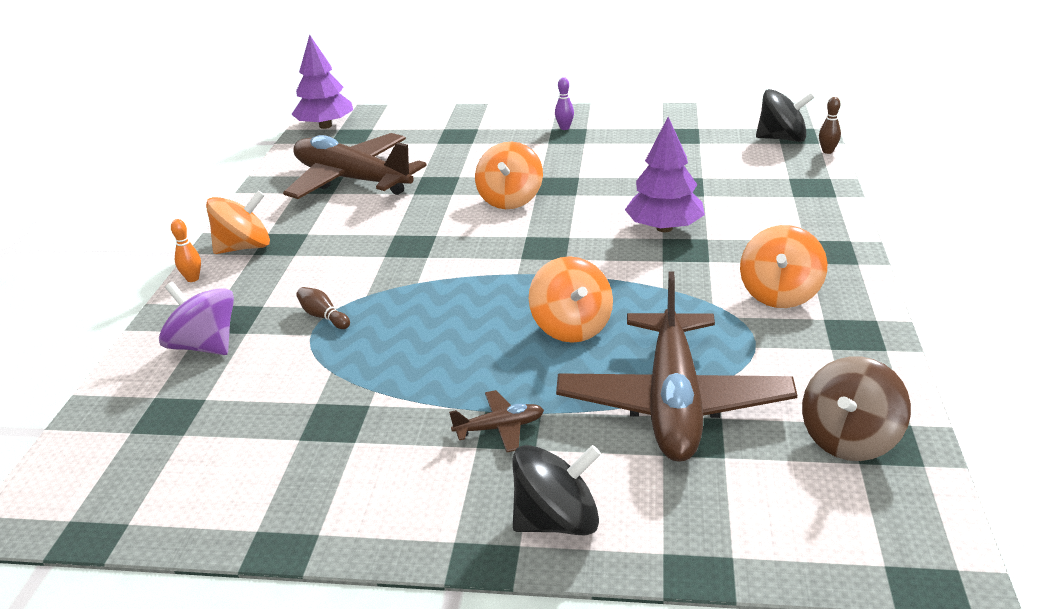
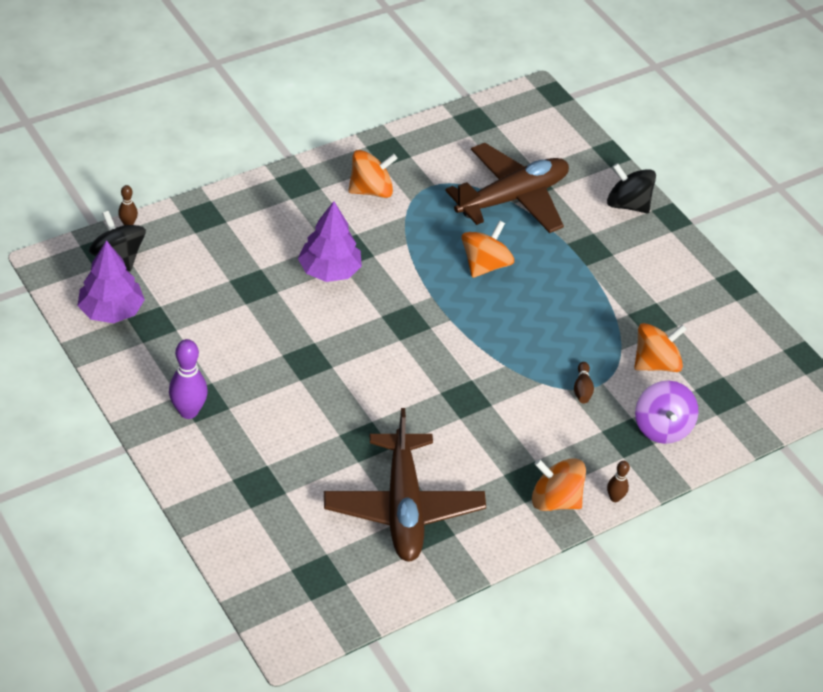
camera: 135 degrees left, 15 degrees up
orange bowling pin [171,219,201,282] -> brown bowling pin [607,461,630,502]
purple tree [291,35,353,129] -> purple tree moved to [78,240,145,323]
brown plane [449,390,544,452] -> none
orange spinning top [475,142,543,209] -> orange spinning top moved to [634,323,687,372]
purple bowling pin [555,77,574,130] -> purple bowling pin [169,339,208,419], size x1.83
brown spinning top [802,357,911,461] -> none

